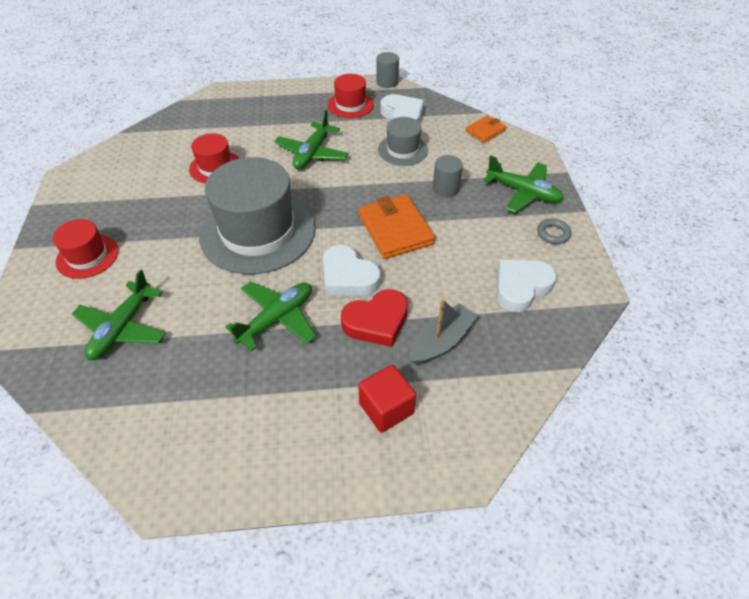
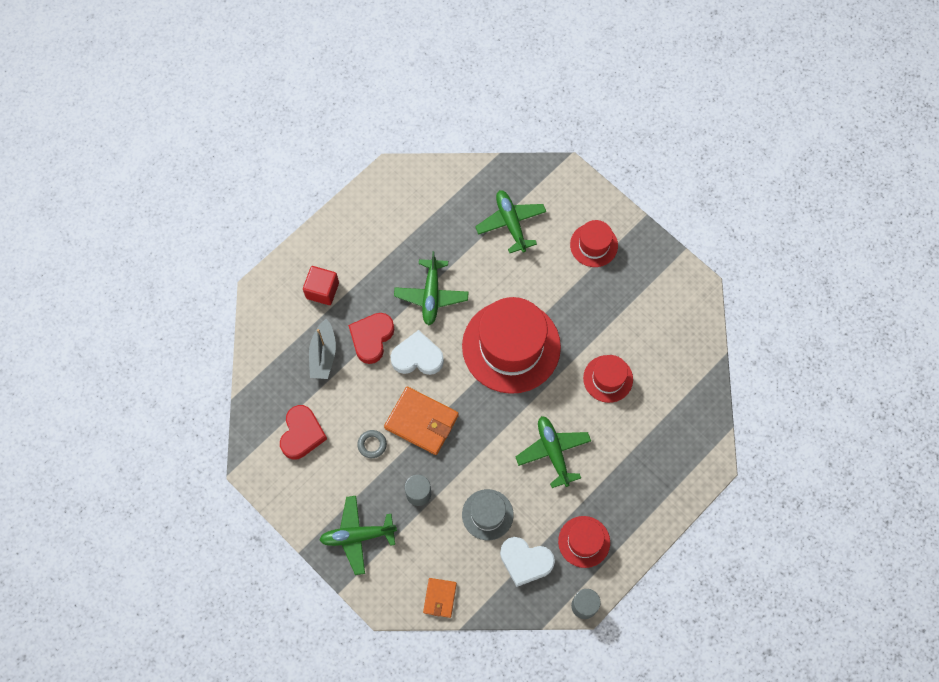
camera: 140 degrees right, 20 degrees up
grey hat [199,157,316,274] -> red hat [462,297,561,394]
white heart [496,260,557,312] -> red heart [280,405,327,459]
grey ring [537,218,571,244] -> grey ring moved to [357,430,387,458]

